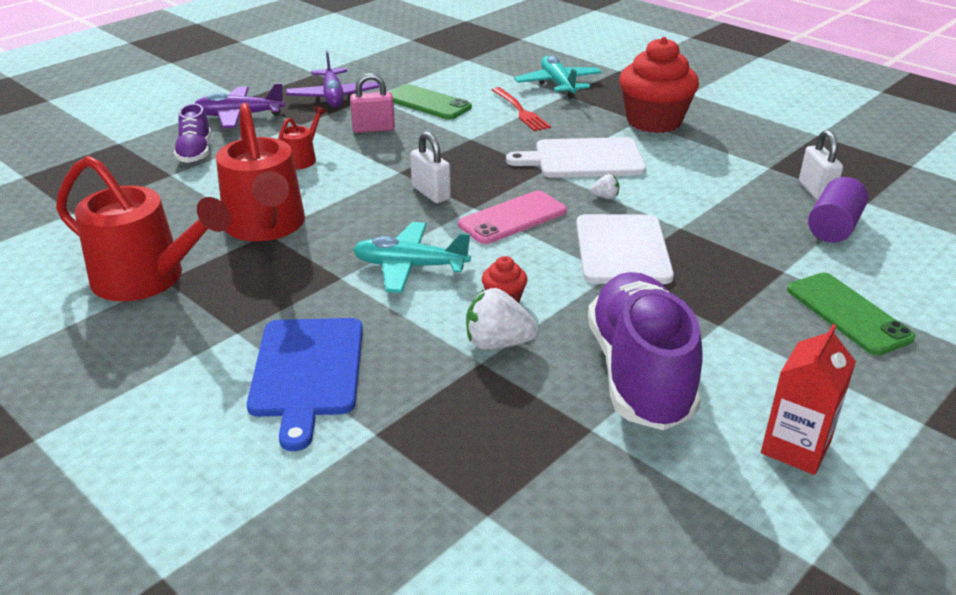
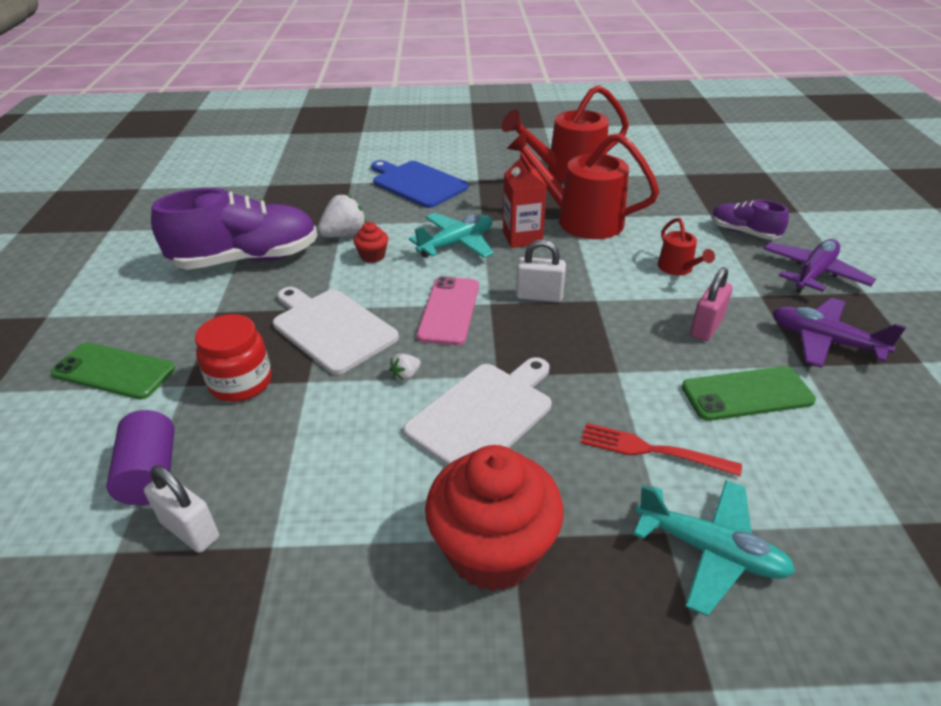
camera: 135 degrees right, 5 degrees up
purple shoe [588,272,703,430] -> purple shoe turned 60 degrees counterclockwise [151,188,318,270]
red carton [761,324,856,475] -> red carton moved to [503,153,547,248]
none -> red jar [195,314,272,402]

